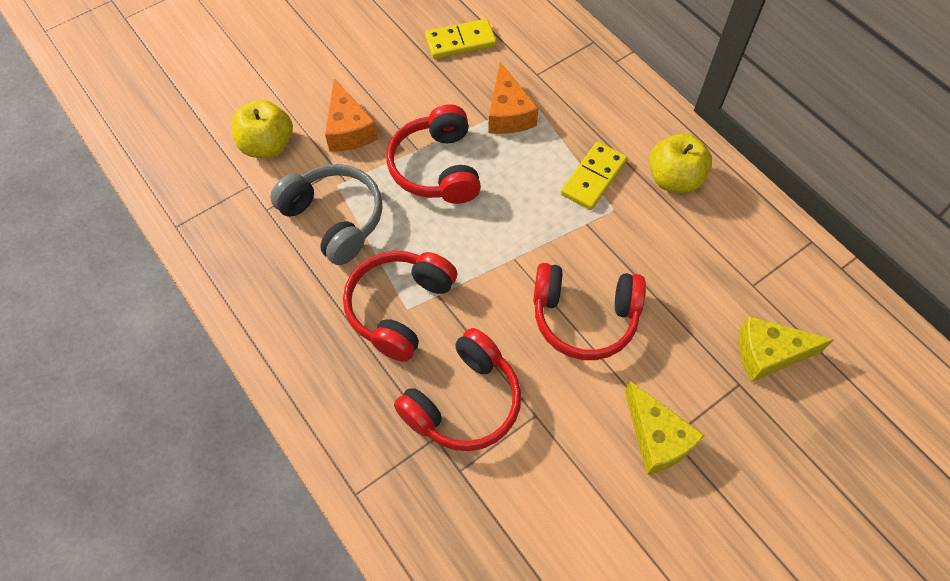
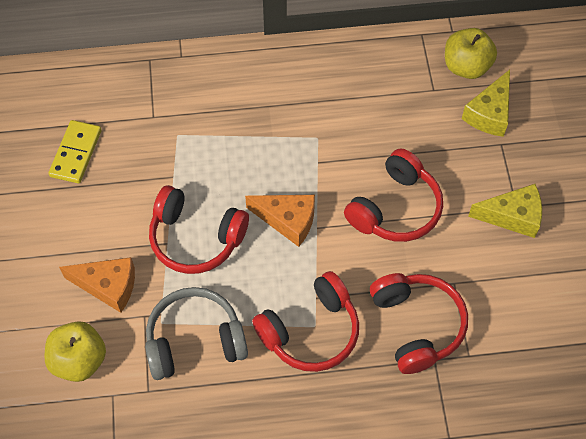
camera: 60 degrees left, 0 degrees up
red headphones [343,251,457,362] -> red headphones turned 90 degrees counterclockwise [252,271,359,372]
orange cheese [488,62,539,134] -> orange cheese moved to [245,195,315,247]
yellow domino [561,142,627,210] -> none
yellow apple [649,133,712,193] -> yellow apple moved to [445,28,497,79]

